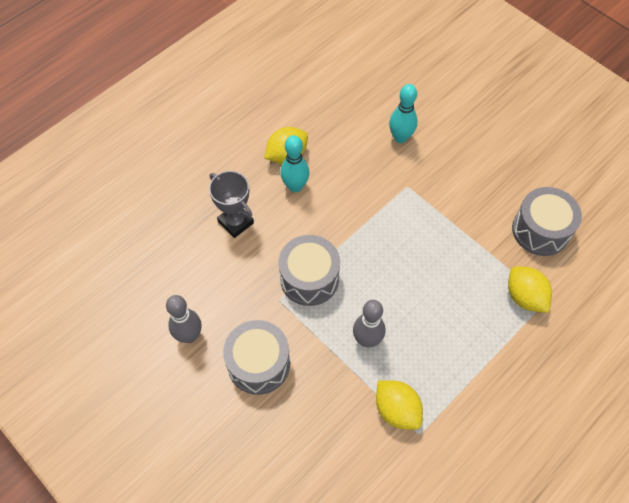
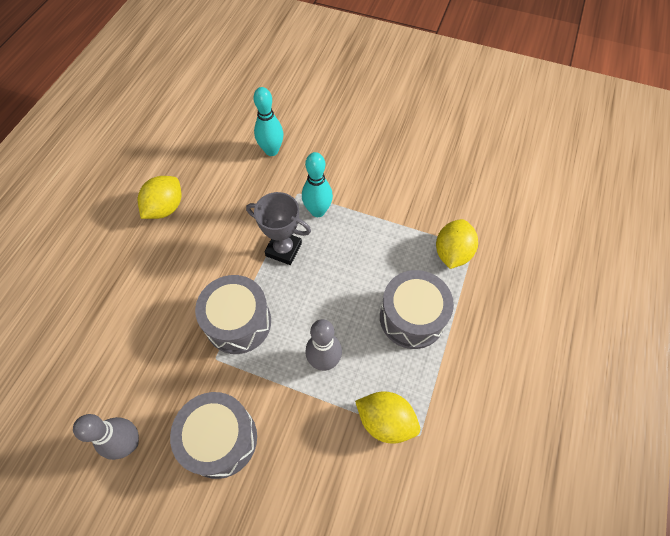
camera: 25 degrees left, 0 degrees up
grey trophy [209,171,254,238] -> grey trophy moved to [246,192,311,265]
turquoise bowling pin [280,135,309,192] -> turquoise bowling pin moved to [302,152,333,217]
yellow lemon [508,266,552,313] -> yellow lemon turned 75 degrees clockwise [436,219,478,269]
grey drum [512,187,582,256] -> grey drum moved to [380,270,454,349]

